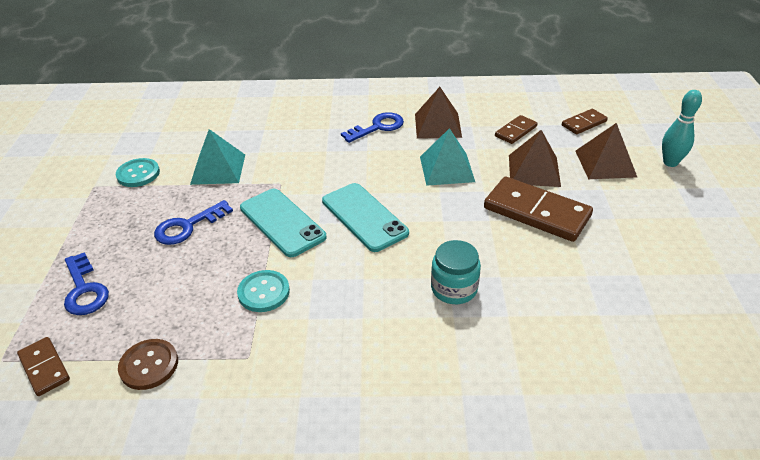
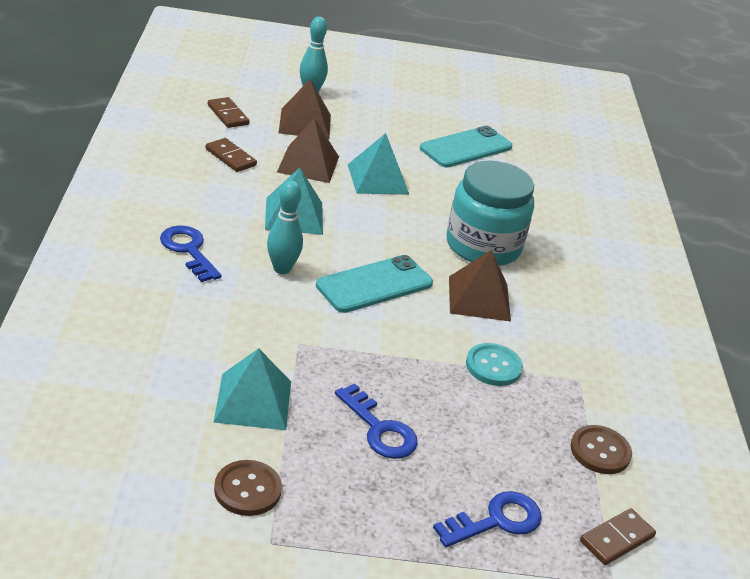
camera: 95 degrees left, 5 degrees down
turquoise button [116,158,160,187] -> brown button [214,460,282,516]
turquoise phone [240,189,326,257] -> turquoise phone moved to [420,126,512,168]
brown pyramid [415,87,462,139] -> brown pyramid moved to [449,250,511,322]
turquoise jar [431,240,481,304] -> turquoise jar [446,161,534,266], size x1.74
brown domino [484,177,593,242] -> turquoise pyramid [348,133,409,194]
none -> turquoise bowling pin [267,181,303,274]

